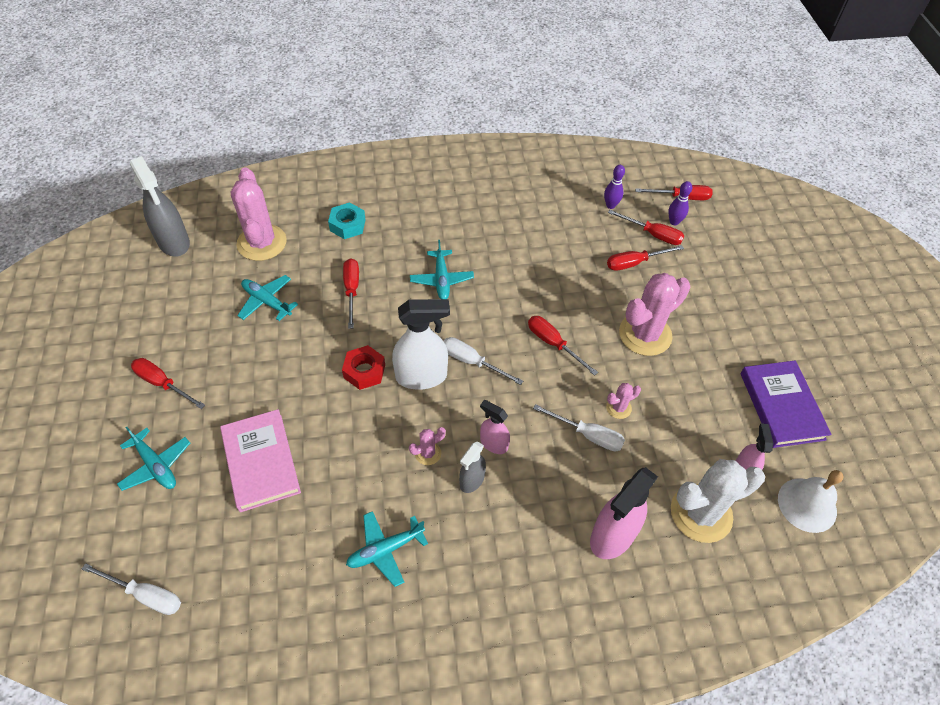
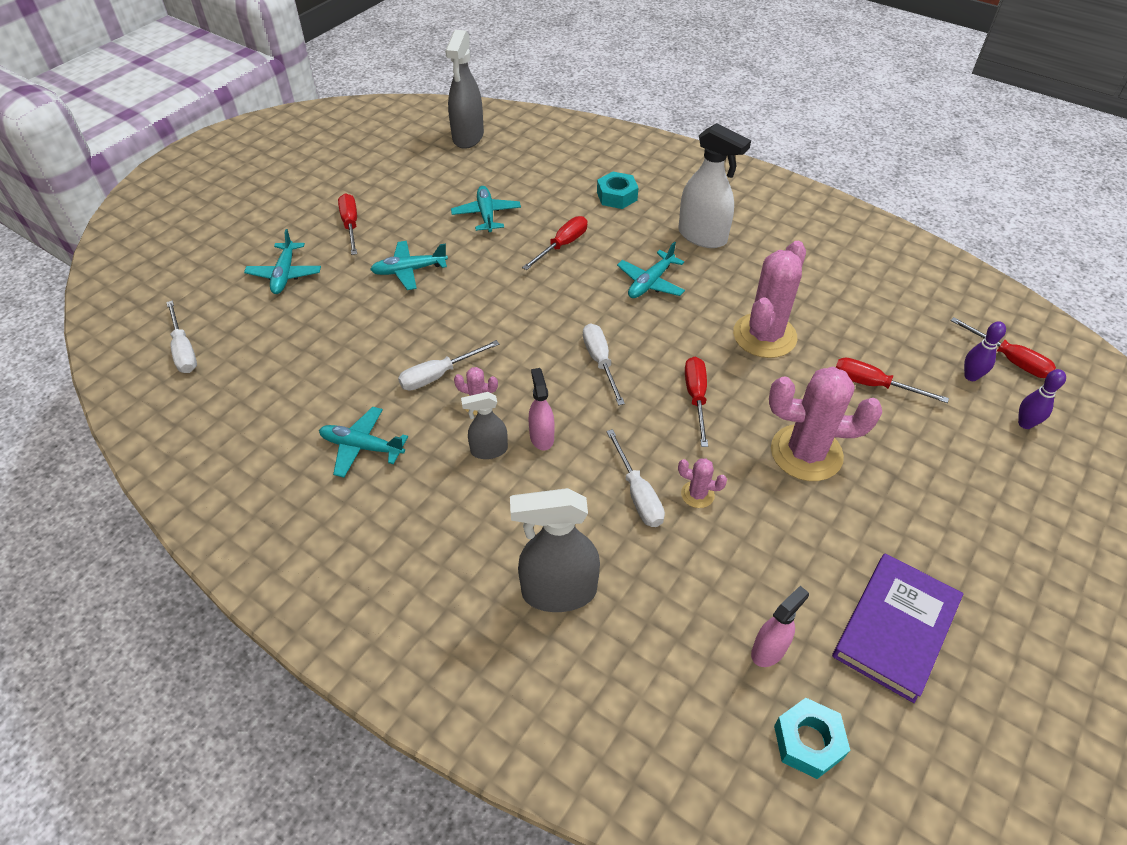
camera: 45 degrees right, 5 degrees down
pink book [220,409,301,512] -> none
pink cactus [231,167,287,261] -> pink cactus moved to [733,241,806,358]
red nut [342,345,385,390] -> none
white spray bottle [392,299,450,390] -> white spray bottle moved to [678,123,751,248]
pink spray bottle [590,467,658,559] -> grey spray bottle [510,488,600,612]
purple bowling pin [604,165,625,209] -> purple bowling pin moved to [1018,369,1066,429]
red screwdriver [608,210,684,245] -> none
white cactus [671,459,765,543] -> none
white bell [778,470,843,533] -> turquoise nut [774,698,850,779]
none -> turquoise plane [370,241,448,290]
none -> white screwdriver [398,340,500,391]

